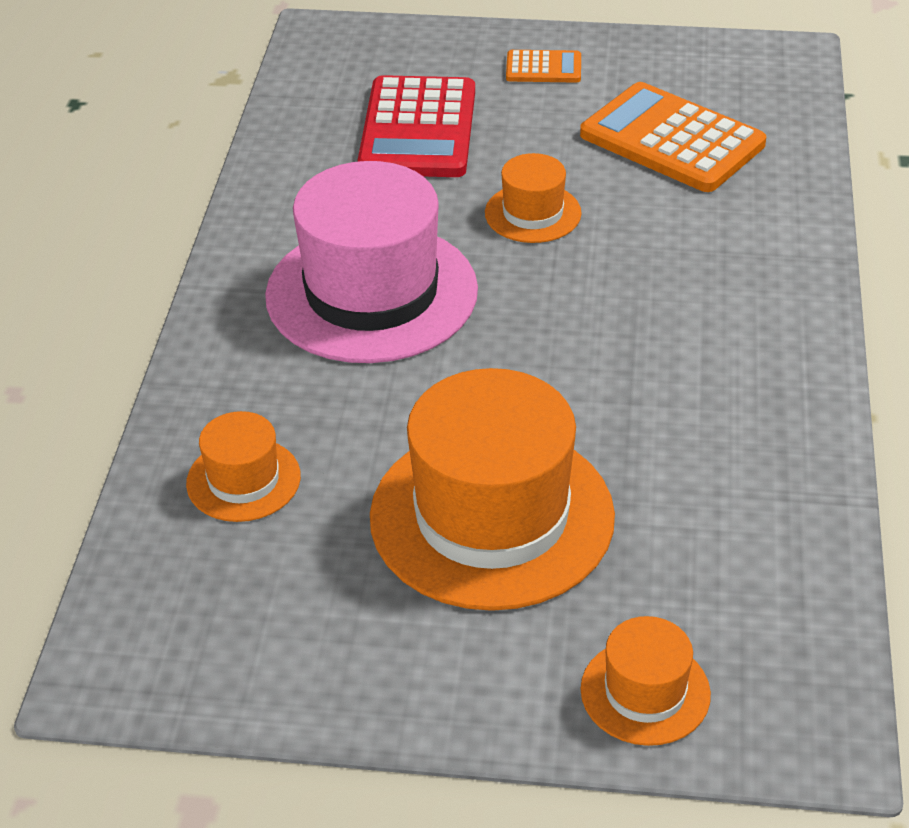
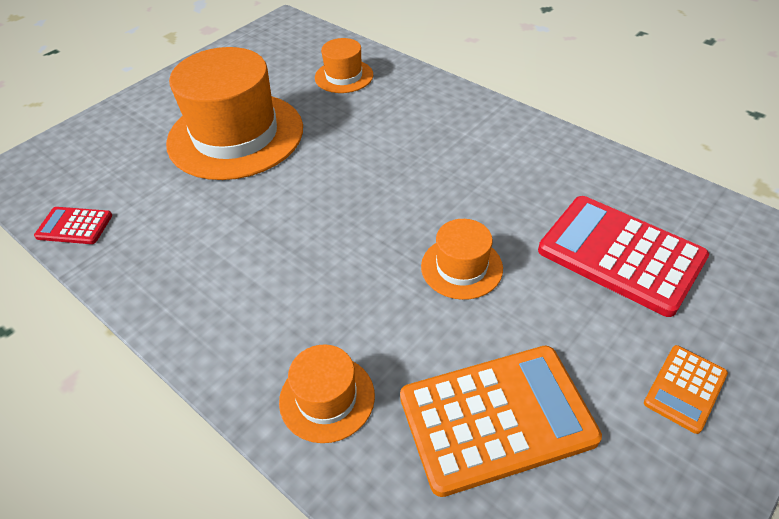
camera: 125 degrees right, 5 degrees up
pink hat [265,161,478,363] -> none
orange hat [580,616,711,746] -> orange hat moved to [279,345,375,443]
none -> red calculator [34,207,112,244]

